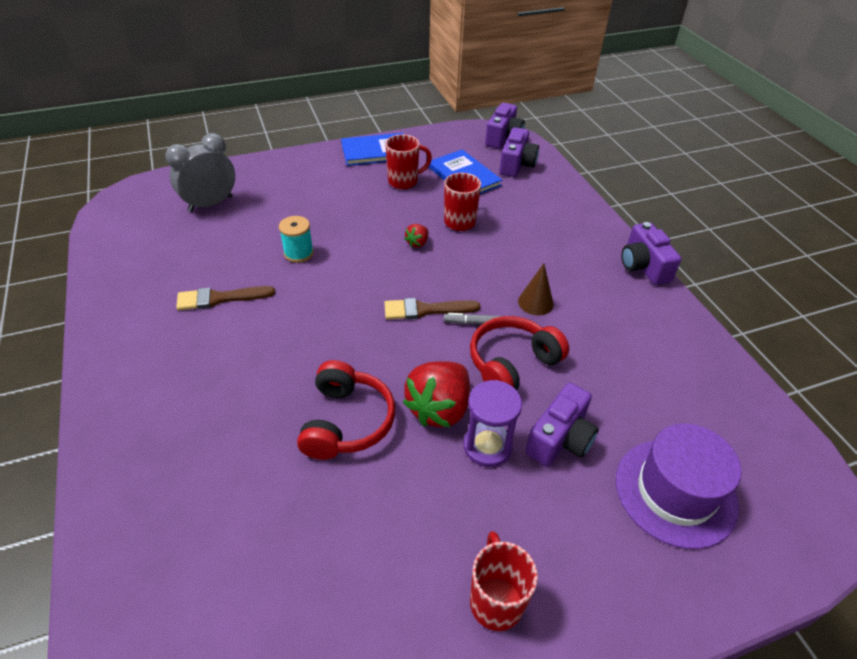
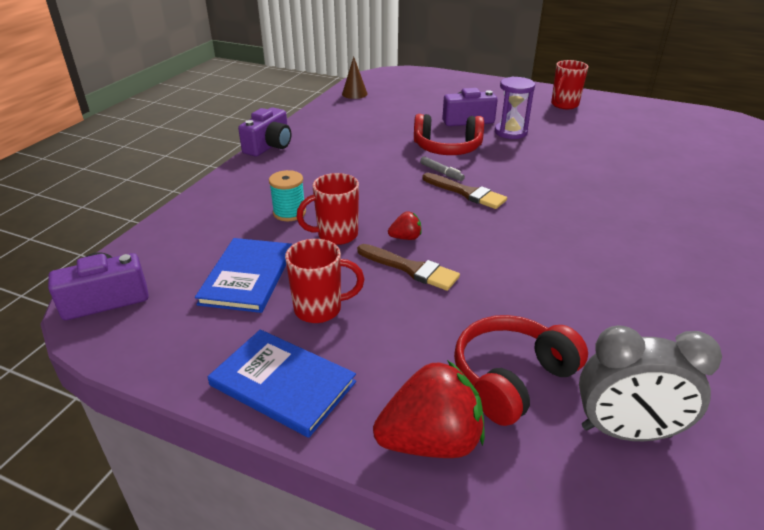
camera: 135 degrees left, 10 degrees down
brown brush [176,286,276,310] -> brown brush moved to [357,244,460,291]
turquoise spool [279,216,314,263] -> turquoise spool moved to [269,170,306,221]
red headphones [297,360,395,460] -> red headphones moved to [454,315,588,426]
red mug [385,134,432,189] -> red mug turned 150 degrees clockwise [285,239,364,323]
red strawberry [403,361,470,428] -> red strawberry moved to [373,360,485,458]
purple camera [500,127,539,177] -> none
brown cone [518,264,554,315] -> brown cone moved to [342,57,368,99]
purple hat [616,424,741,549] -> none

